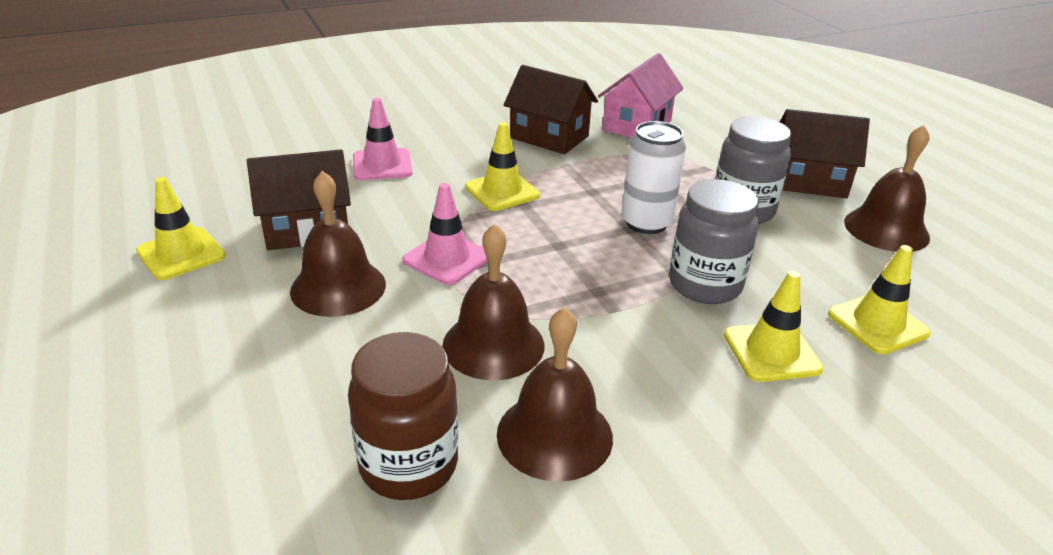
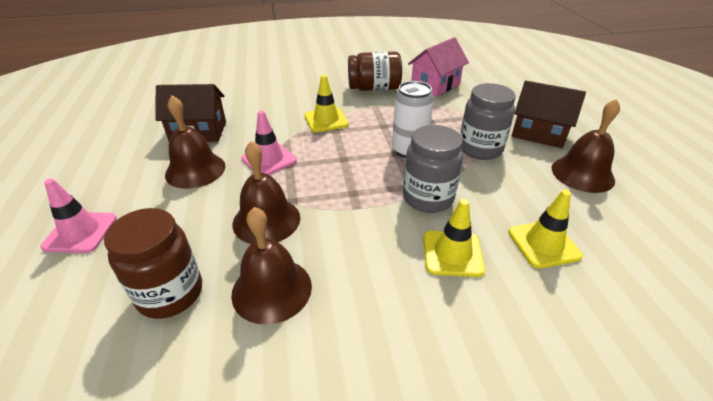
camera: 15 degrees right, 5 degrees up
yellow traffic cone [136,177,226,280] -> none
pink traffic cone [353,98,413,180] -> pink traffic cone moved to [40,178,117,253]
brown house [504,65,598,154] -> brown jar [348,52,402,91]

